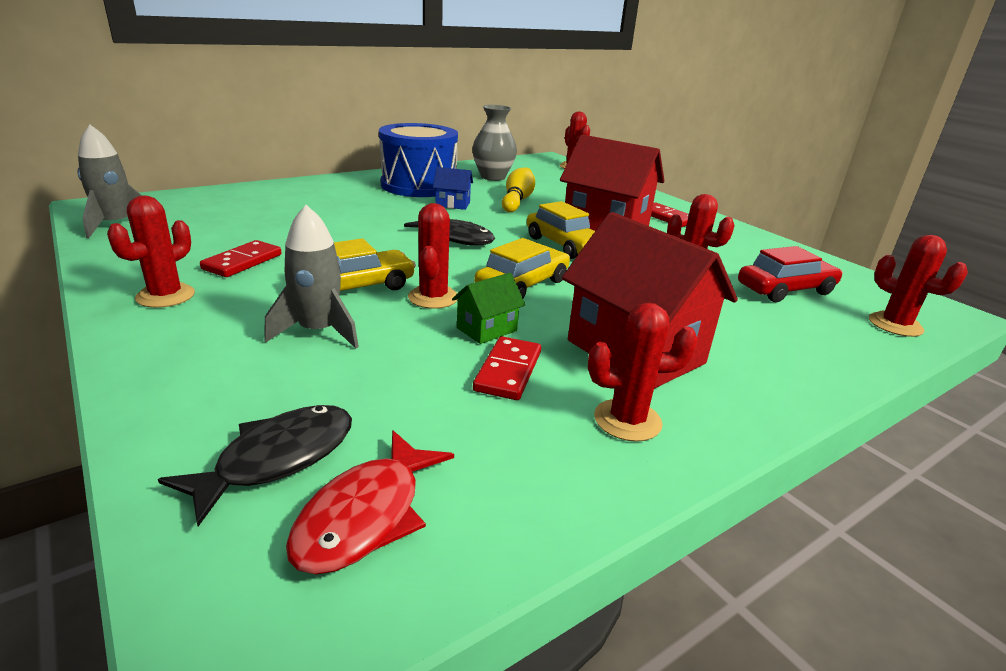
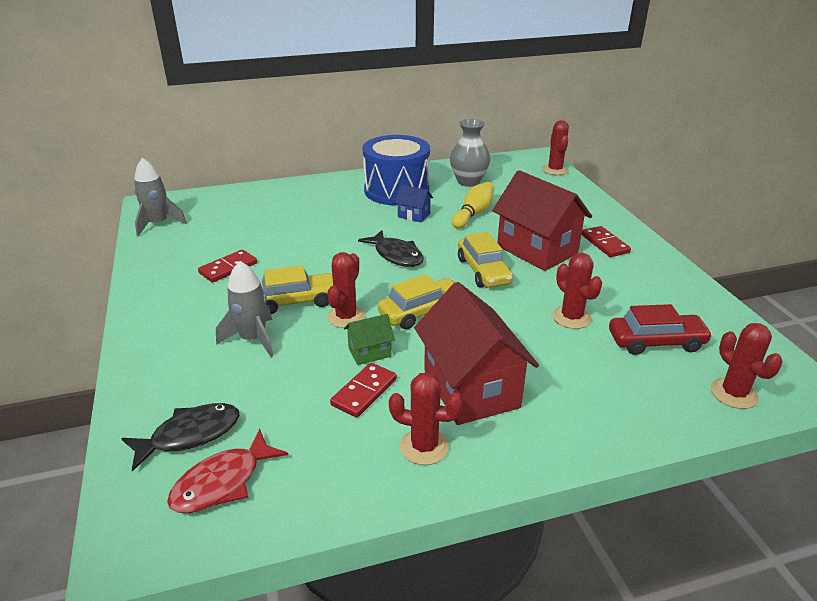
camera: 20 degrees right, 5 degrees up
red cactus [107,196,195,308] -> none

